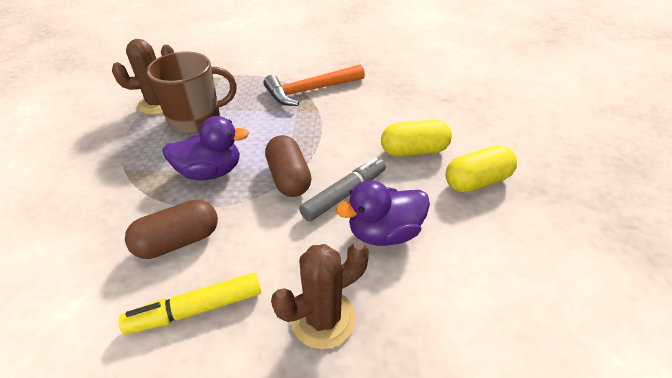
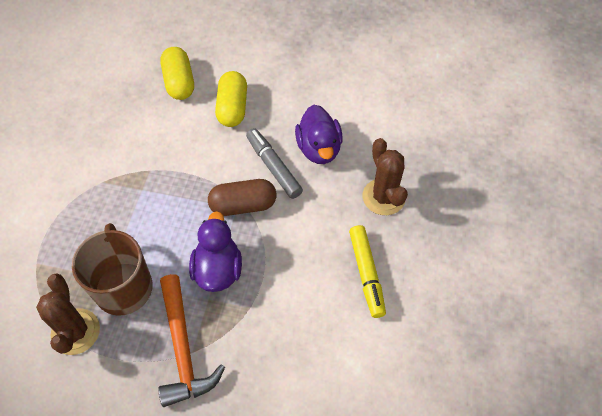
camera: 80 degrees left, 15 degrees up
brown capsule [125,200,218,259] -> none
orange hammer [264,64,365,106] -> orange hammer moved to [158,274,225,407]
yellow capsule [445,145,517,193] -> yellow capsule moved to [160,47,194,100]

